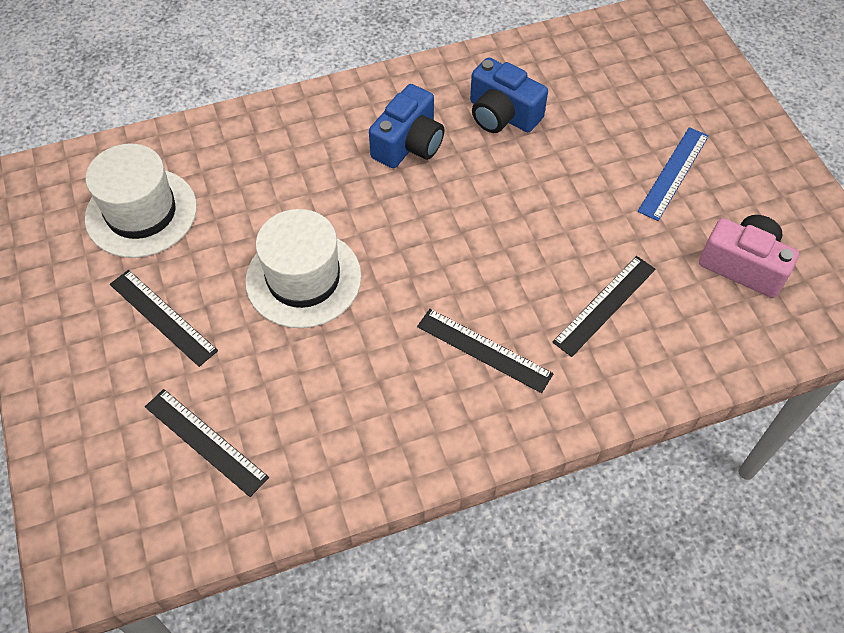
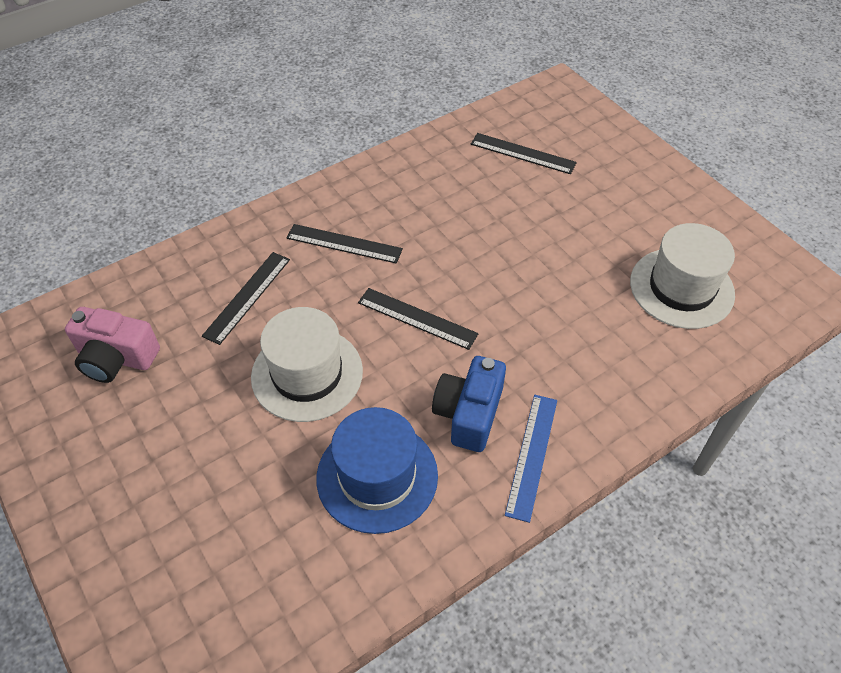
camera: 165 degrees right, 5 degrees down
black ruler [110,270,218,367] -> black ruler moved to [358,288,479,350]
white hat [245,209,362,328] -> white hat moved to [251,307,363,422]
blue camera [470,57,548,133] -> blue hat [316,407,438,534]
blue ruler [638,127,709,221] -> blue ruler moved to [505,395,557,523]

